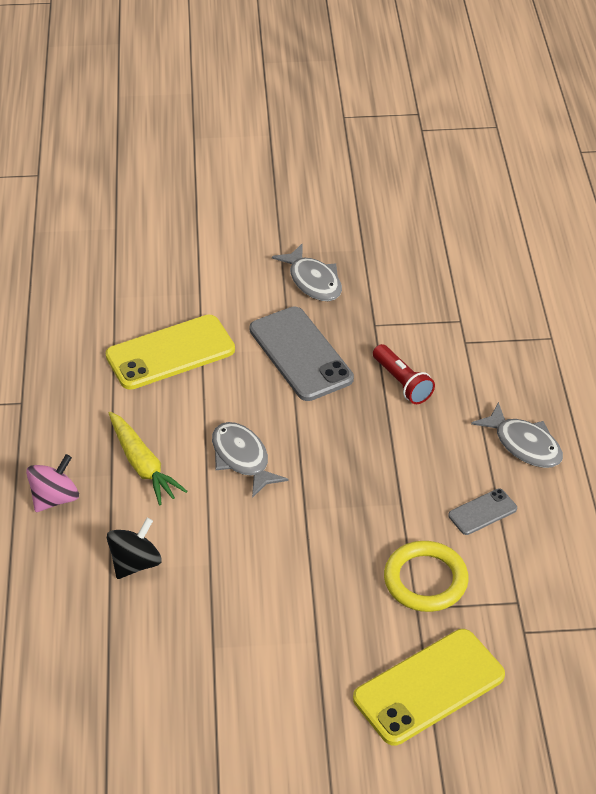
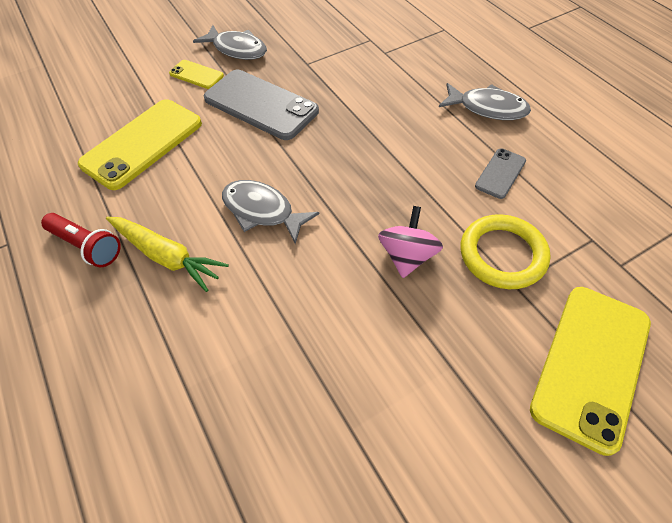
camera: 25 degrees left, 10 degrees up
pink spinning top [26,454,79,512] -> pink spinning top moved to [378,206,443,278]
black spinning top [107,518,161,579] -> none
red flashlight [373,344,435,404] -> red flashlight moved to [41,213,121,267]
none -> yellow phone [169,60,224,89]

